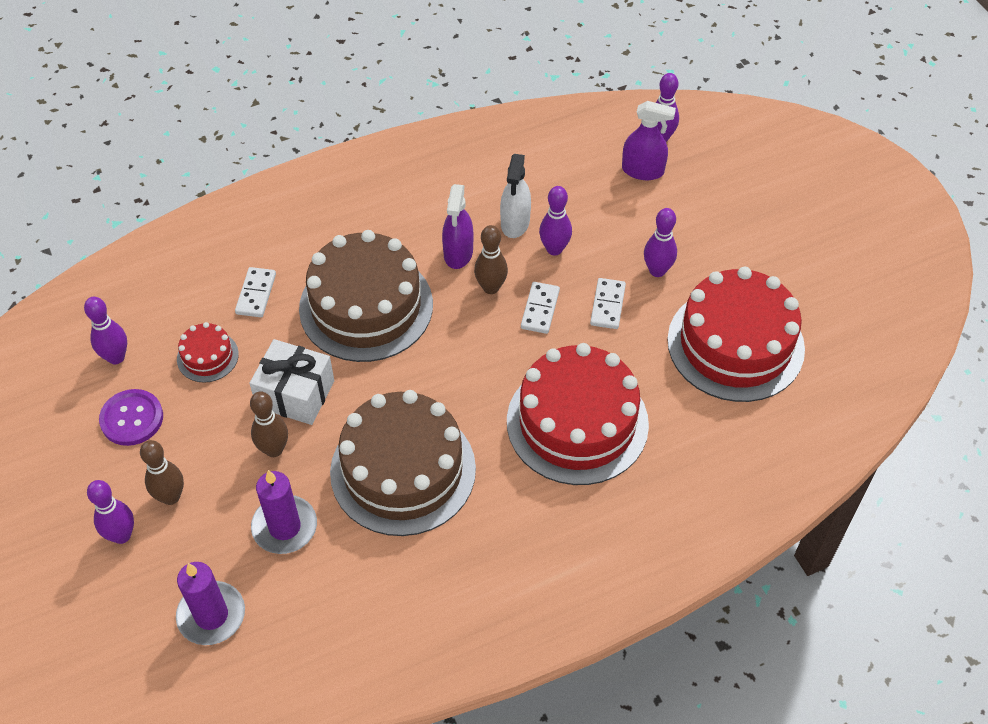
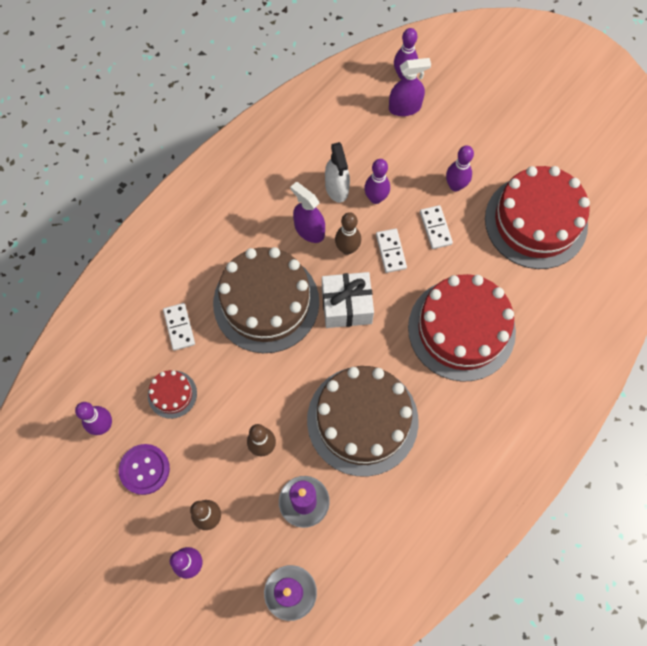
camera: 25 degrees left, 15 degrees up
white gift [249,339,334,425] -> white gift moved to [322,272,374,328]
purple spray bottle [442,184,474,269] -> purple spray bottle turned 150 degrees clockwise [290,182,325,243]

